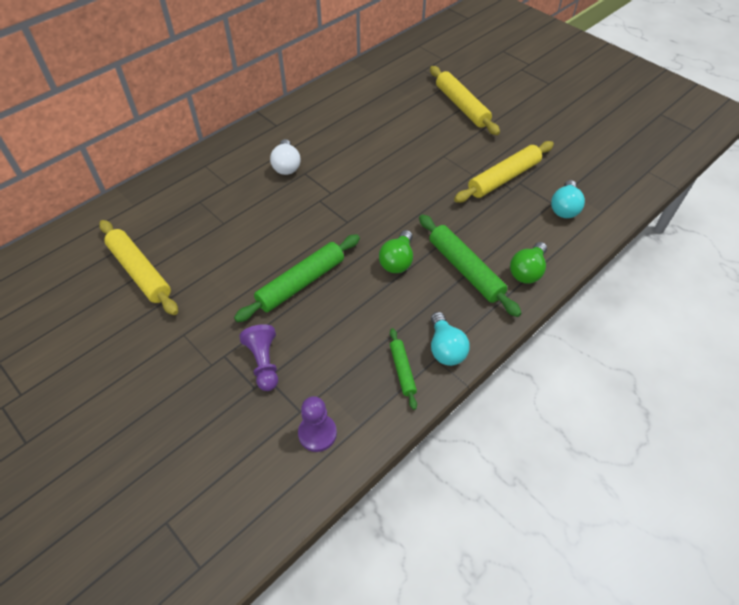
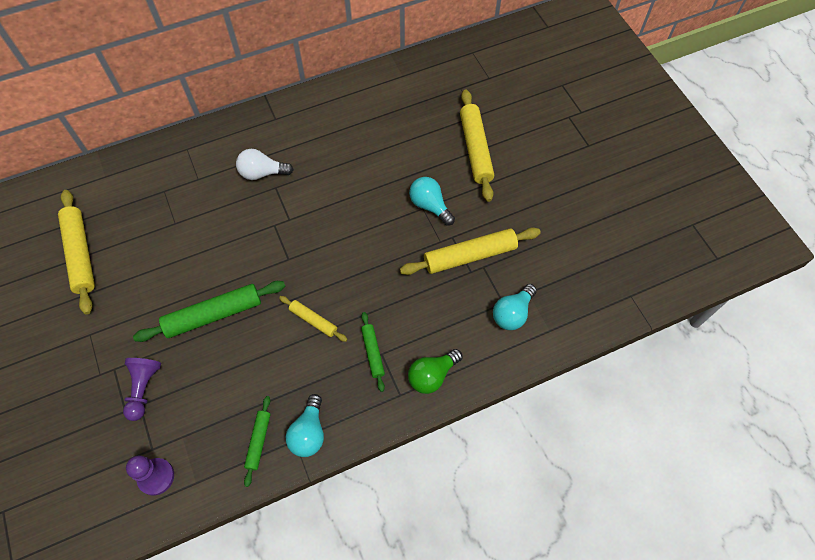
camera: 20 degrees right, 10 degrees up
white light bulb [270,139,300,175] -> white light bulb turned 75 degrees clockwise [236,149,294,180]
green light bulb [379,230,413,273] -> yellow rolling pin [279,296,347,342]
green rolling pin [419,214,522,317] -> green rolling pin [361,312,385,392], size x0.54
none -> turquoise light bulb [409,177,455,226]

